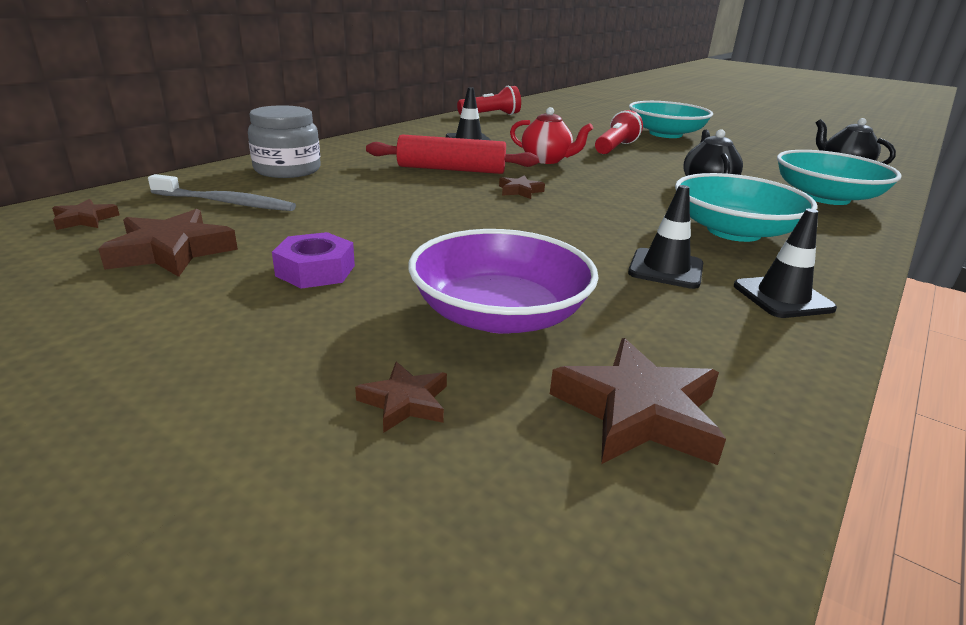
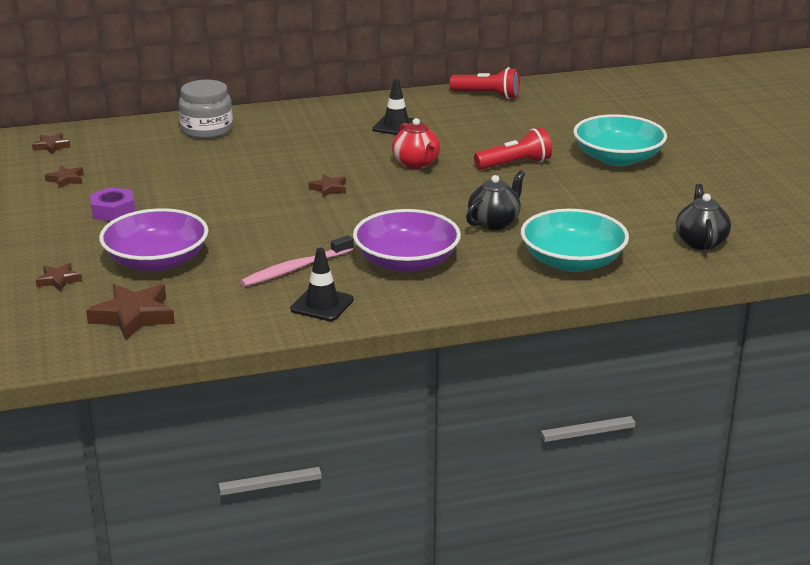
camera: 40 degrees right, 0 degrees up
brown star [98,209,238,277] -> brown star [45,166,83,188], size x0.54
grey toothbrush [148,174,296,211] -> none
red rolling pin [366,134,539,174] -> none
black traffic cone [628,185,703,289] -> pink toothbrush [240,235,353,287]
turquoise bowl [675,173,817,242] -> purple bowl [353,209,461,272]

